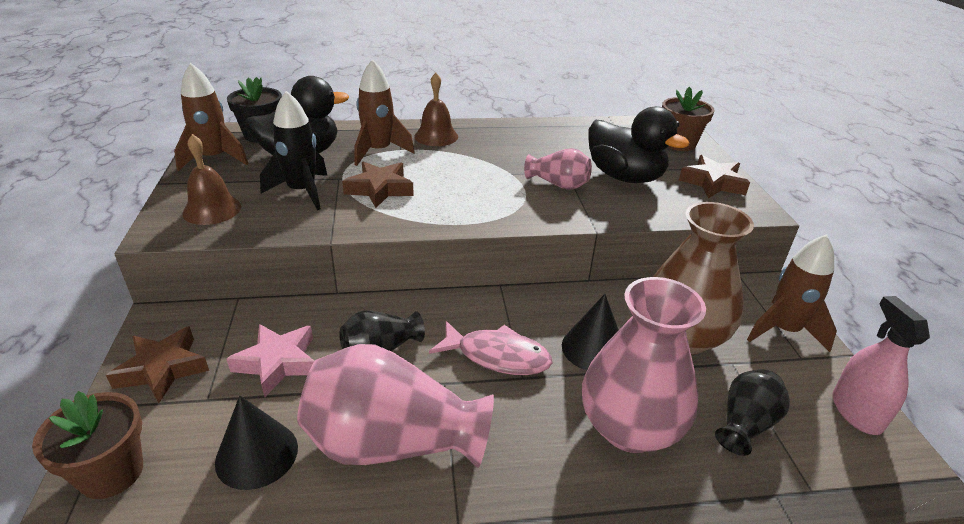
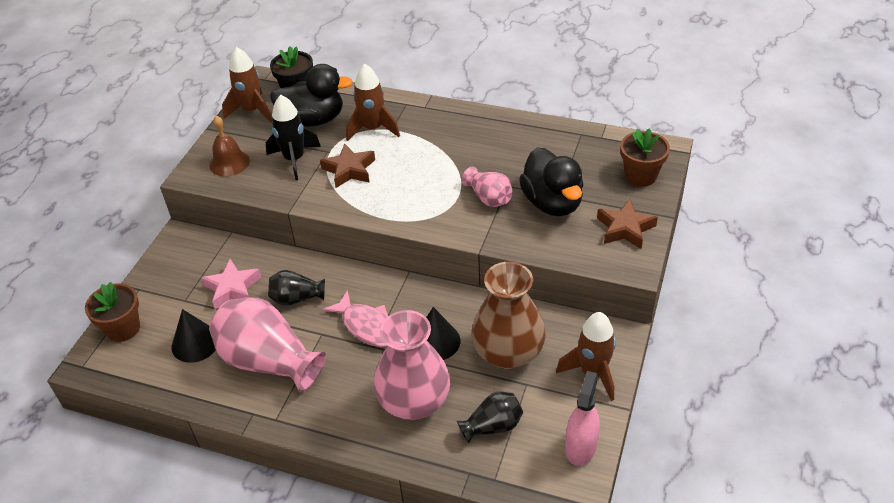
camera: 30 degrees right, 10 degrees up
brown star [106,326,209,403] -> none
brown bell [414,73,458,146] -> none

